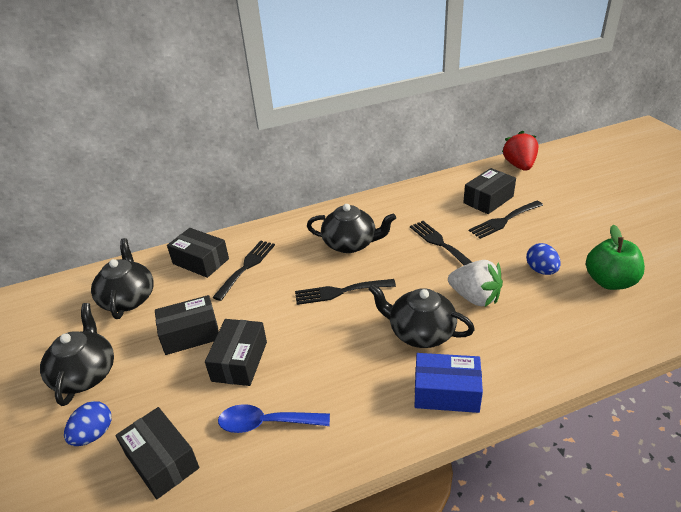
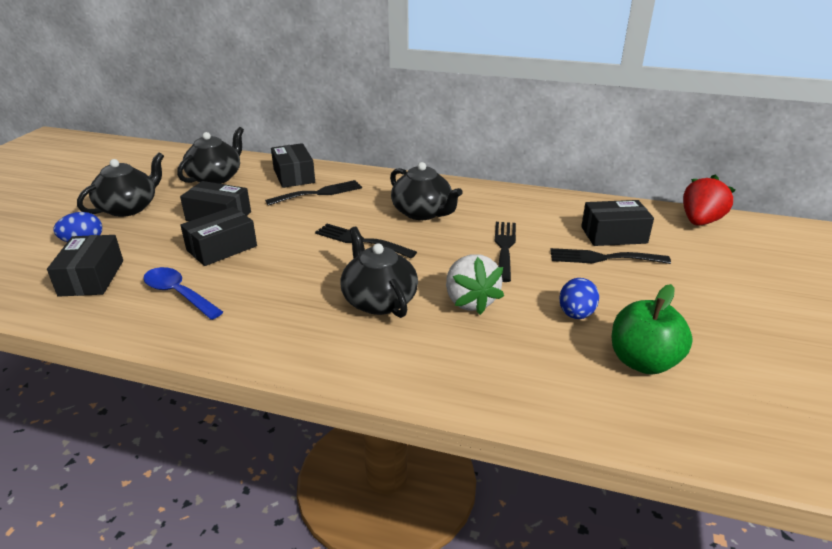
camera: 35 degrees right, 5 degrees down
blue box [415,353,483,413] -> none

